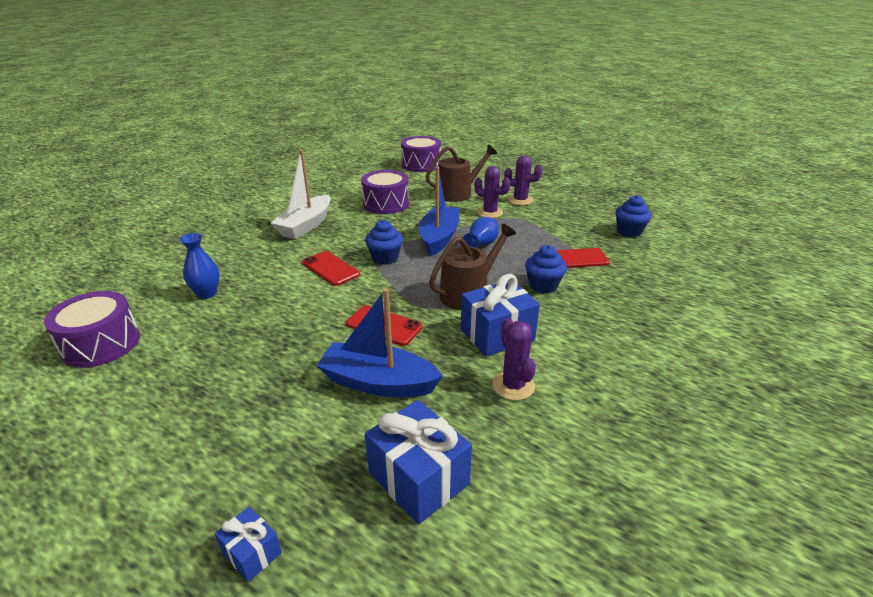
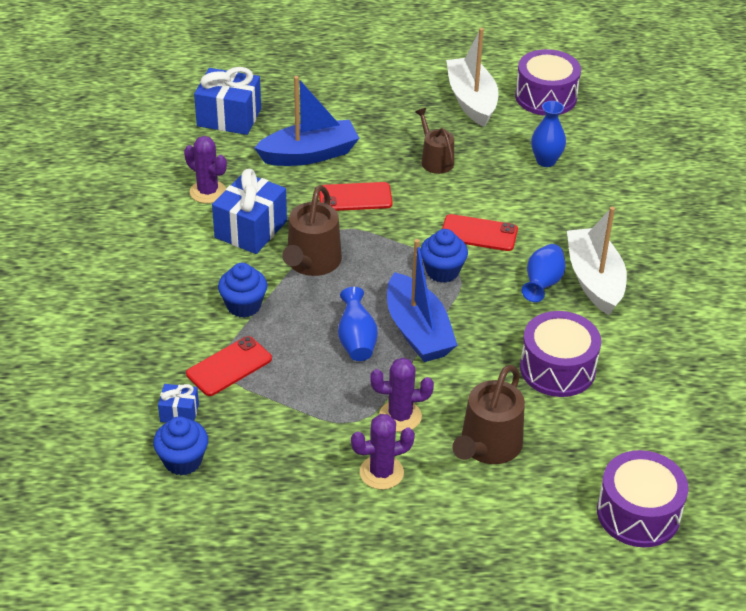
camera: 145 degrees right, 10 degrees up
blue gift [215,507,282,582] -> blue gift moved to [158,384,199,423]
none -> brown watering can [415,108,454,174]
none -> white boat [446,28,498,127]
none -> blue vase [522,244,566,302]

